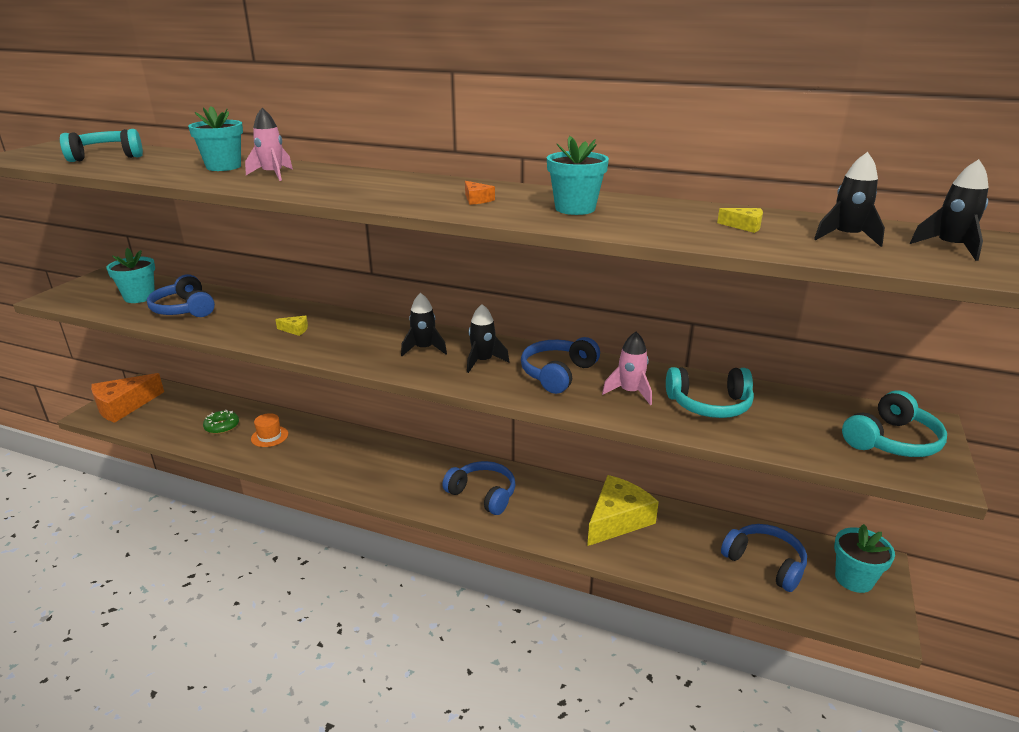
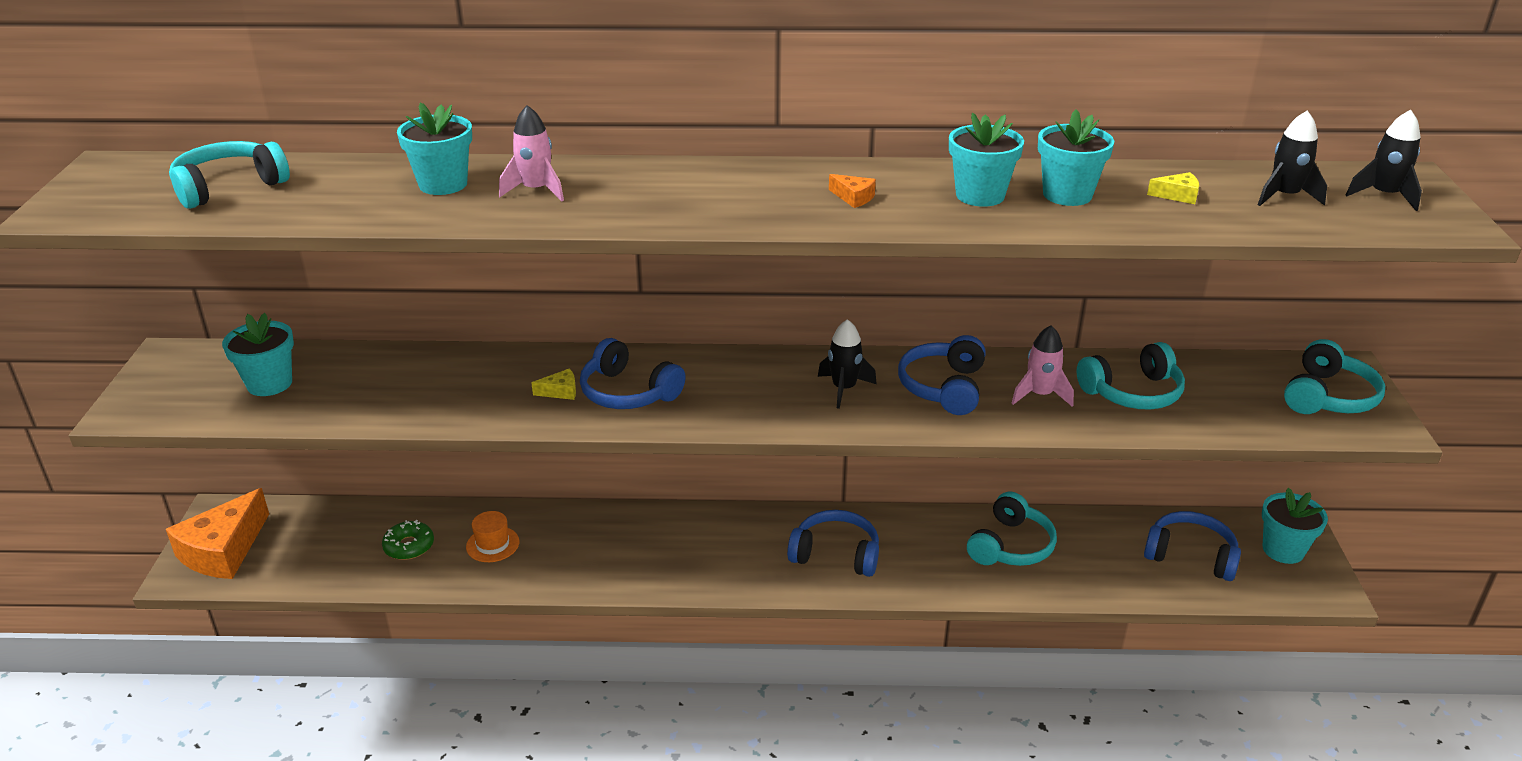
camera: 20 degrees left, 5 degrees up
blue headphones [147,274,215,317] -> blue headphones moved to [580,338,686,409]
black rocket [401,293,447,356] -> none
yellow cheese [587,475,659,546] -> turquoise headphones [967,492,1057,566]
none -> turquoise flower pot [1038,109,1114,206]

